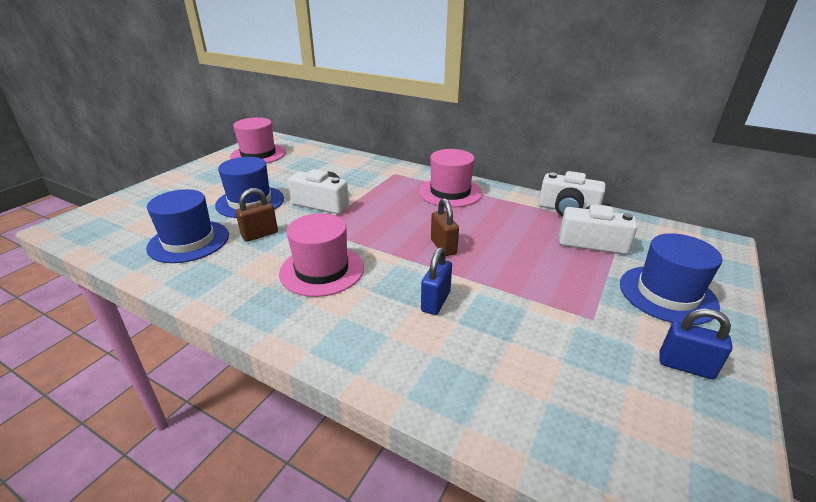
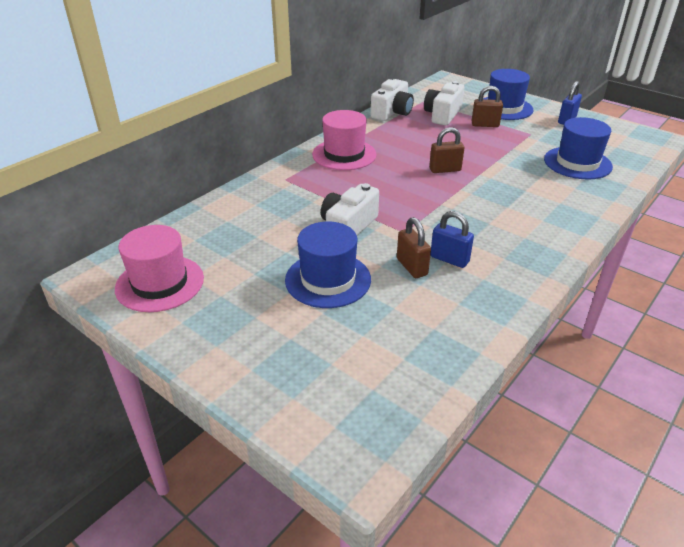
camera: 80 degrees left, 5 degrees up
blue hat [146,189,229,263] -> blue hat moved to [544,117,613,180]
pink hat [279,213,364,297] -> none
blue padlock [421,247,452,315] -> blue padlock moved to [431,211,474,268]
none -> brown padlock [472,86,503,127]

